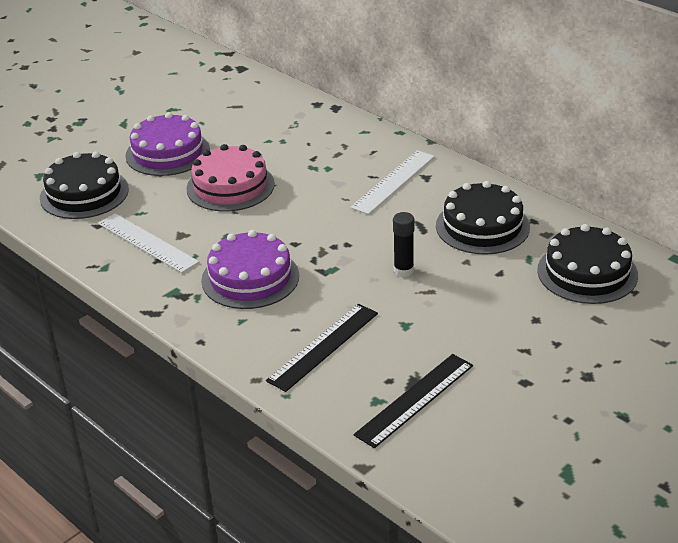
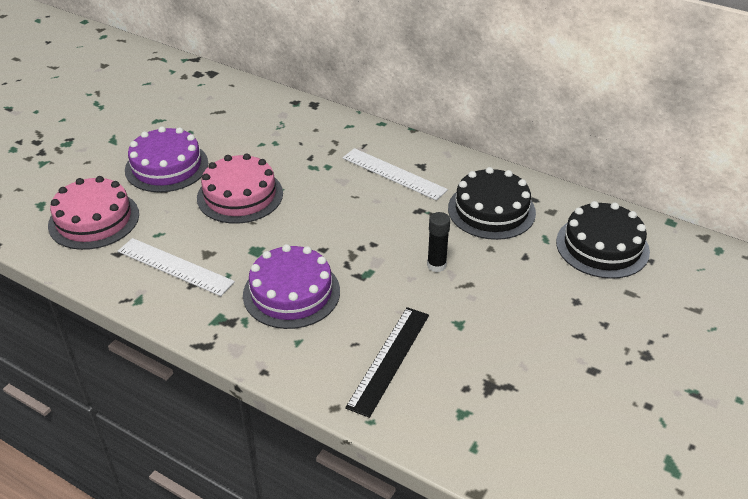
camera: 15 degrees left, 5 degrees up
black cake [40,152,129,219] -> pink cake [48,176,139,250]
white ruler [350,150,435,215] -> white ruler turned 75 degrees counterclockwise [342,148,448,201]
black ruler [354,354,473,448] -> none

